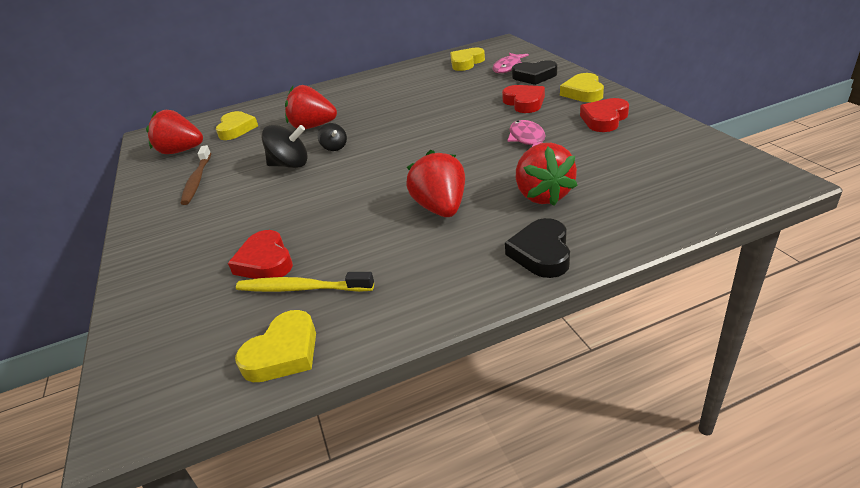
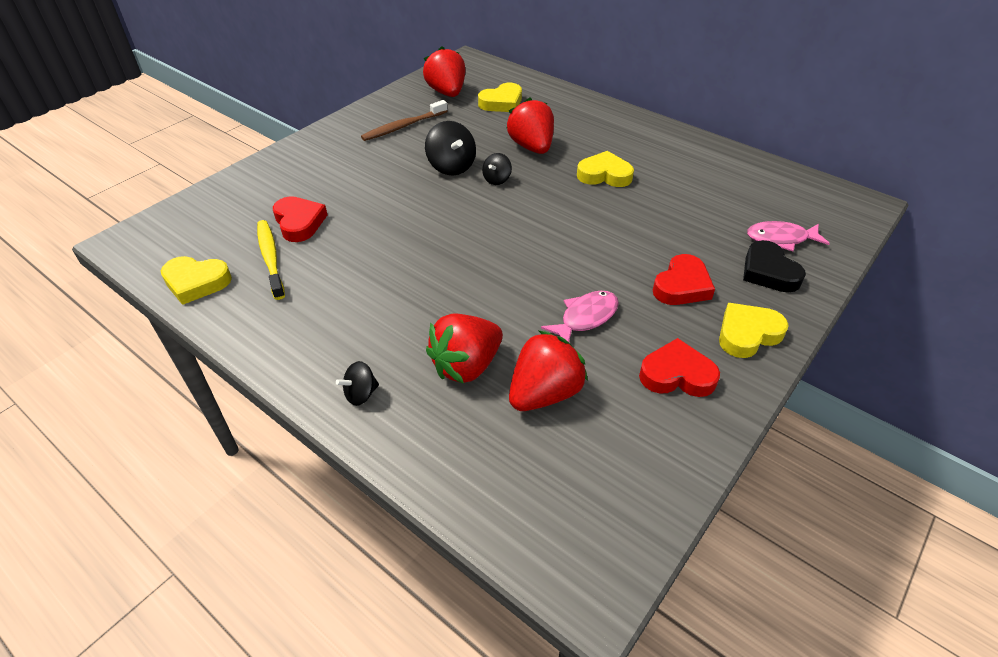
camera: 55 degrees right, 10 degrees up
red heart [228,230,293,279] -> red heart turned 120 degrees clockwise [273,196,328,242]
red strawberry [406,150,465,217] -> red strawberry moved to [509,330,588,411]
yellow heart [450,48,485,71] -> yellow heart moved to [577,151,634,187]
black heart [505,218,570,278] -> black spinning top [336,361,379,406]

